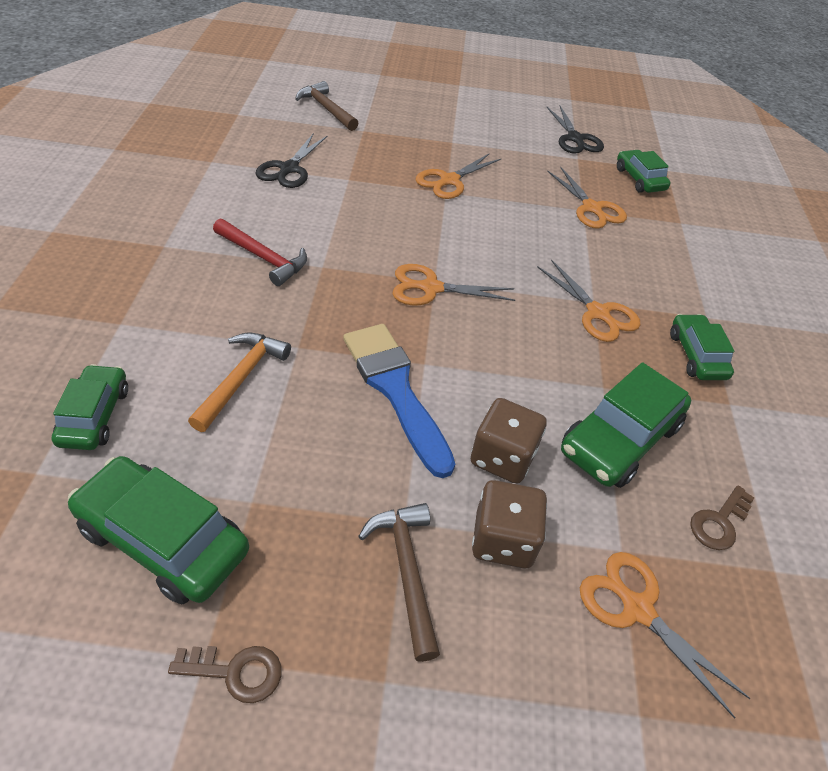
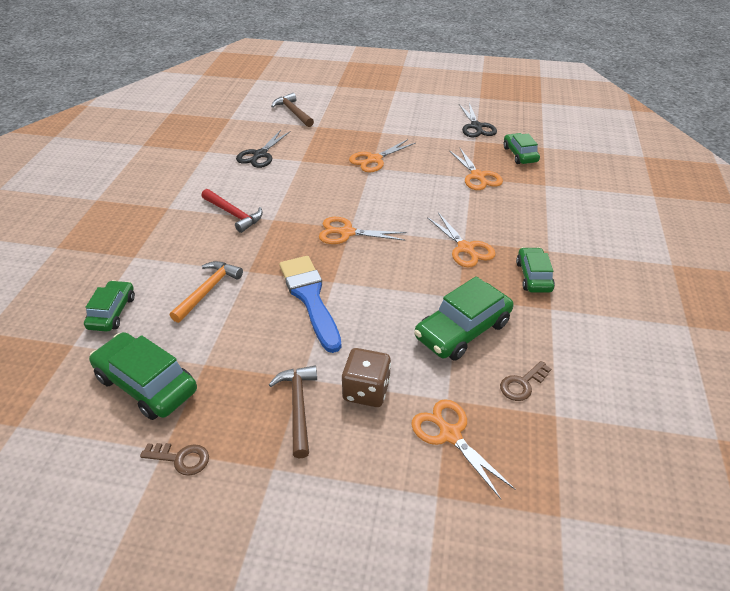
camera: 10 degrees right, 5 degrees down
brown dice [471,398,547,484] -> none

